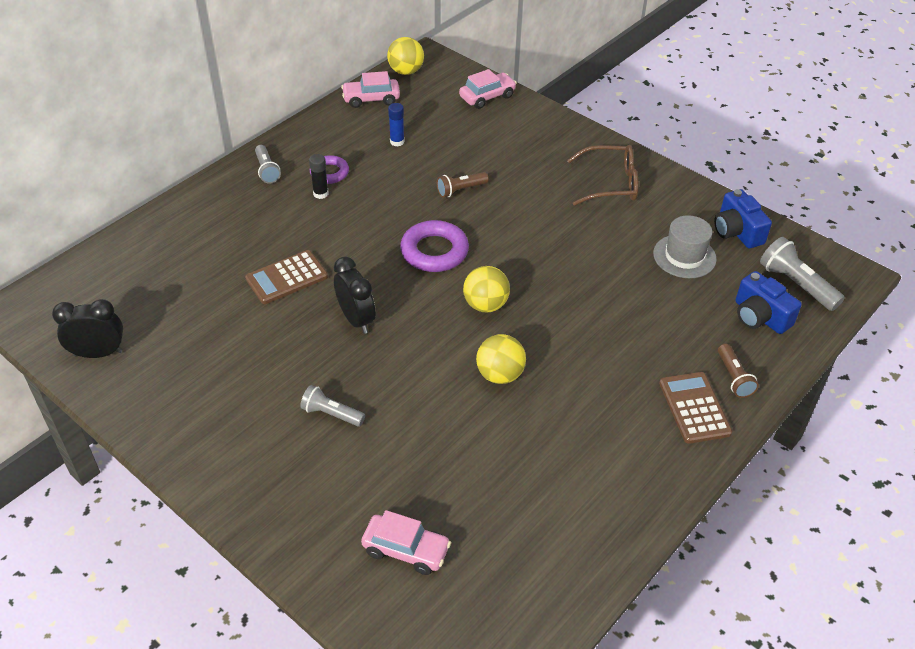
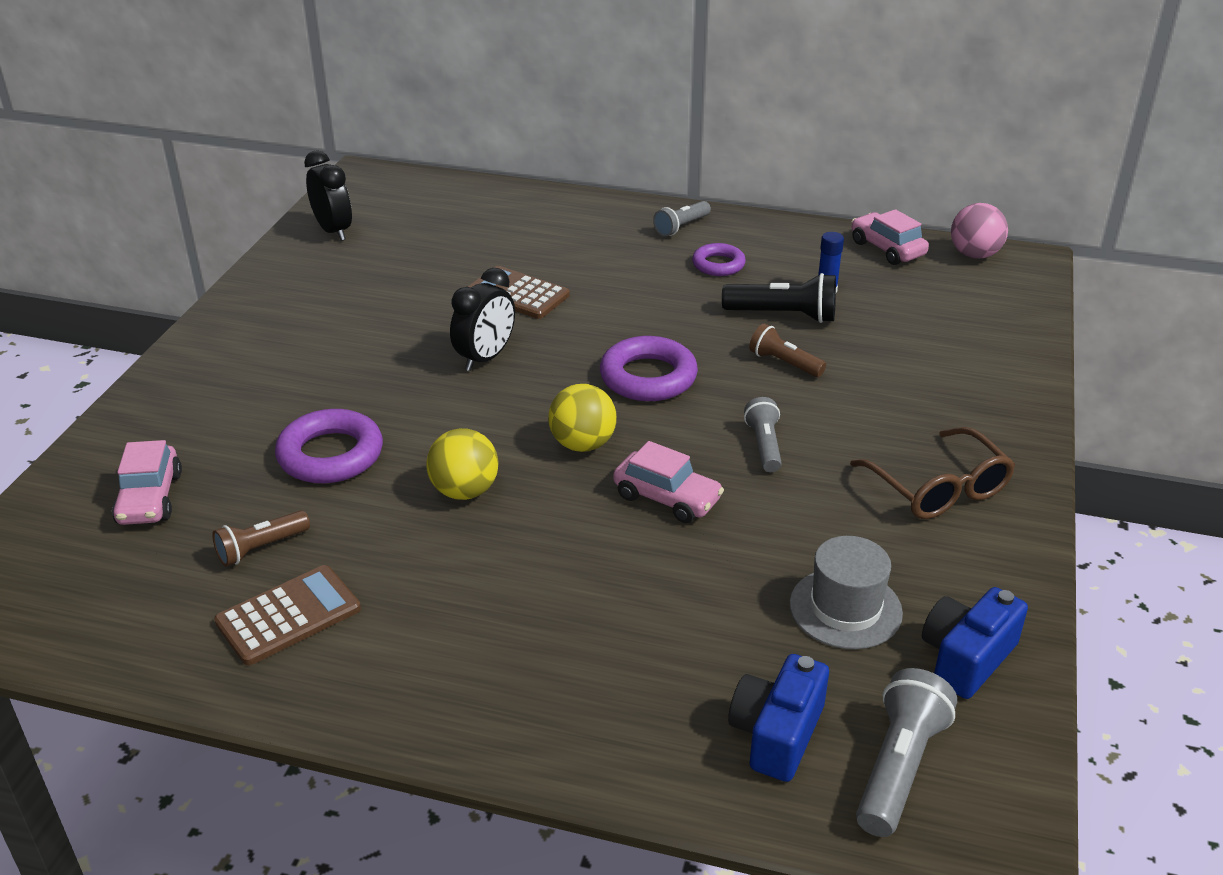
camera: 65 degrees right, 10 degrees down
grey flashlight [300,385,365,427] -> grey flashlight moved to [744,397,782,472]
black glue stick [309,154,329,199] -> none
yellow ball [387,37,424,75] -> pink ball [951,203,1008,259]
pink car [459,69,517,109] -> pink car moved to [613,441,724,523]
brown calculator [659,372,732,444] -> brown calculator moved to [214,565,361,665]
brown flashlight [718,344,759,398] -> brown flashlight moved to [212,510,310,566]
none -> purple ring [275,409,383,483]
none -> black flashlight [722,273,836,323]

